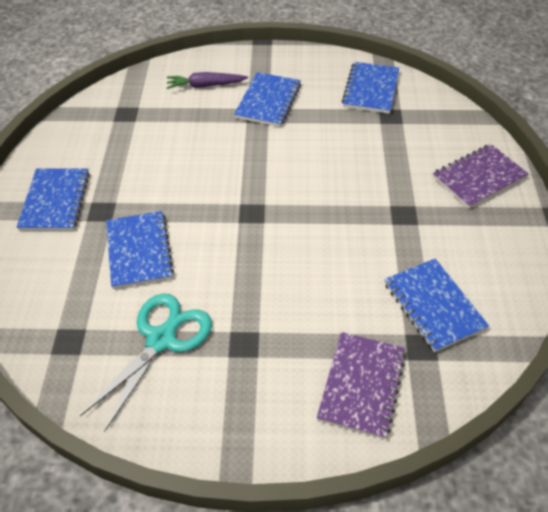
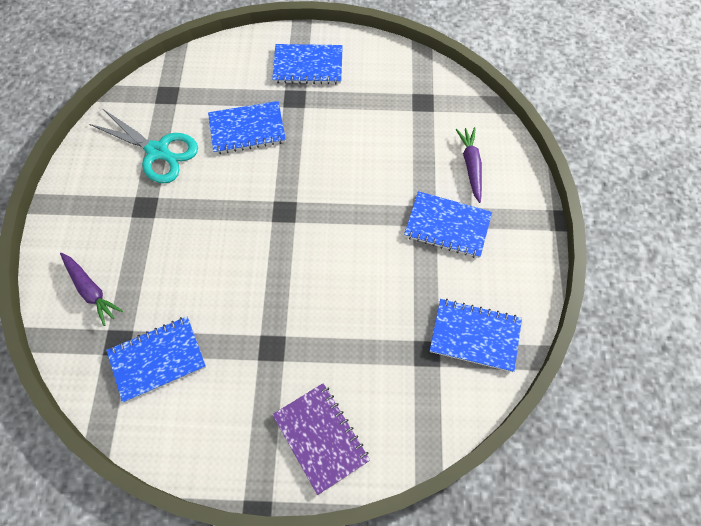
camera: 90 degrees right, 15 degrees up
purple notebook [317,332,406,439] -> purple carrot [60,253,123,326]

